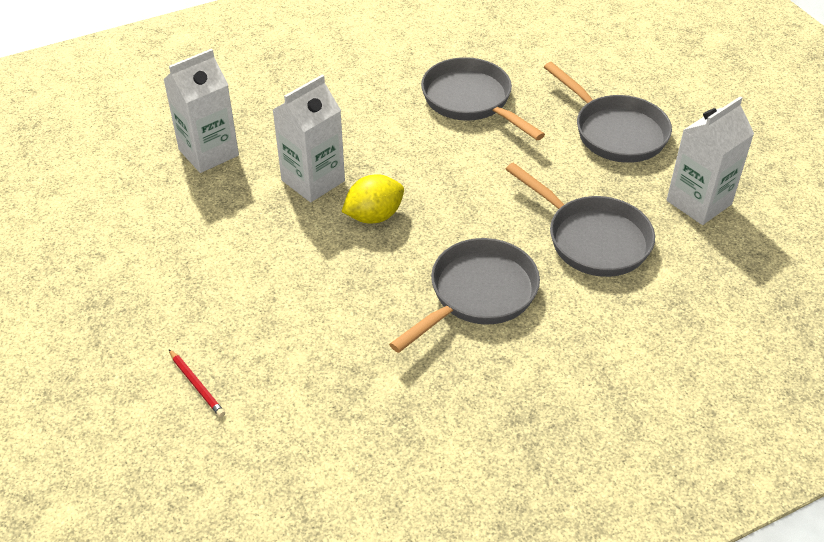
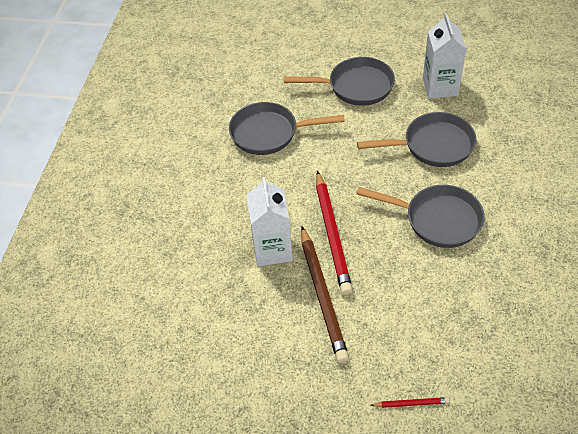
camera: 50 degrees left, 5 degrees up
white carton [163,49,239,173] -> none
yellow lemon [341,174,404,223] -> red pencil [316,171,353,295]
grey pan [389,238,540,353] -> grey pan turned 120 degrees clockwise [357,185,485,248]
none -> brown pencil [301,226,349,363]

